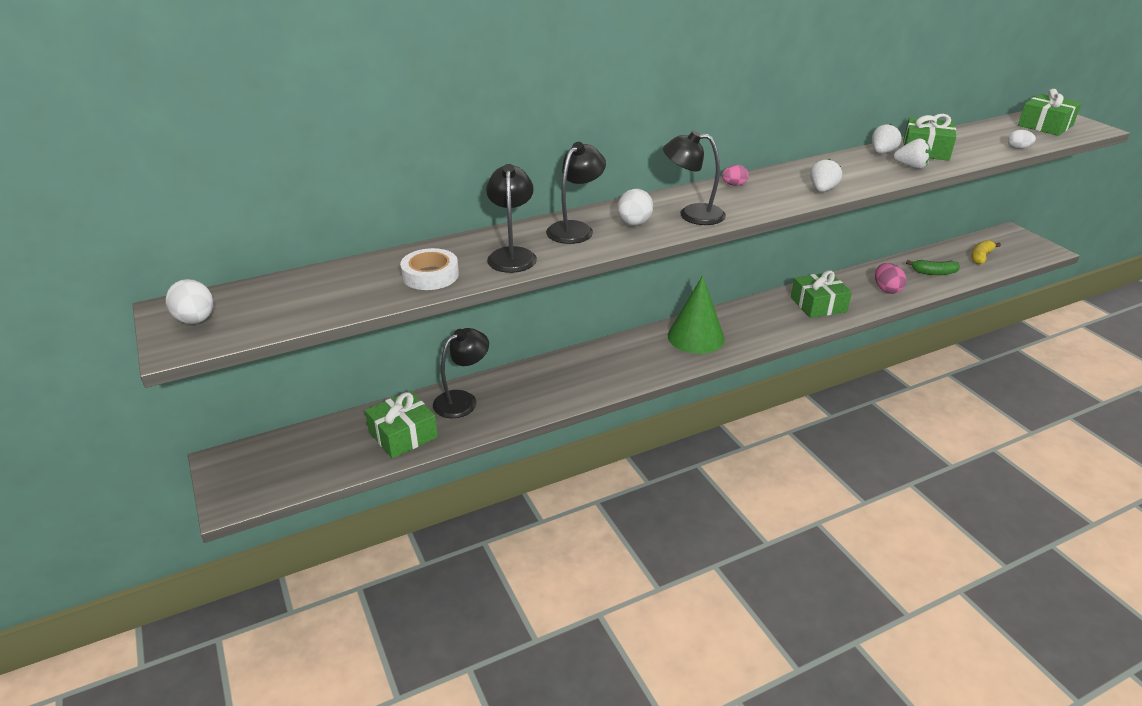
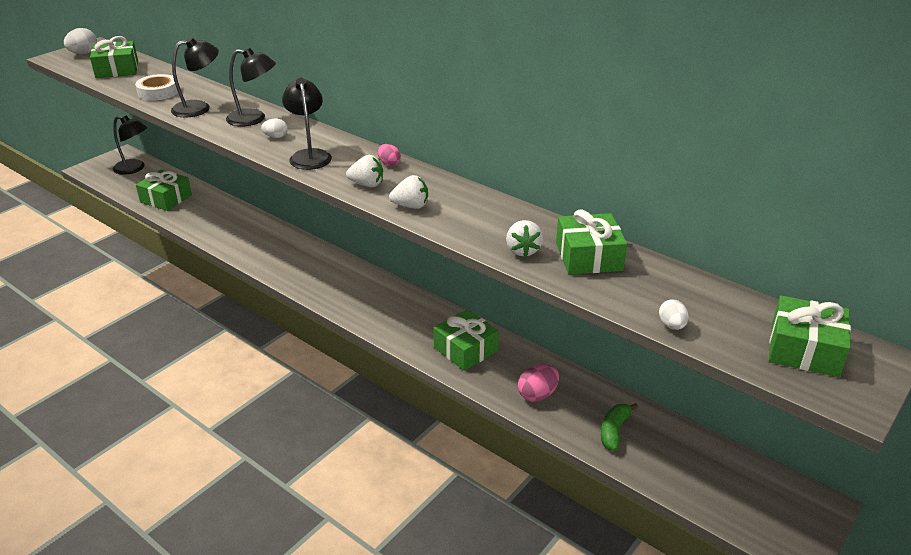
camera: 65 degrees right, 0 degrees up
black lamp [433,328,489,418] -> black lamp moved to [113,116,147,175]
white egg [617,189,653,226] -> white egg [261,118,288,138], size x0.63
green cone [668,275,725,354] -> none
white strawberry [872,124,901,153] -> white strawberry moved to [346,155,383,187]
green banana [906,260,960,275] -> green banana turned 45 degrees clockwise [601,403,638,451]
yellow banana [971,240,1001,265] -> none
none -> green gift [90,36,138,78]

